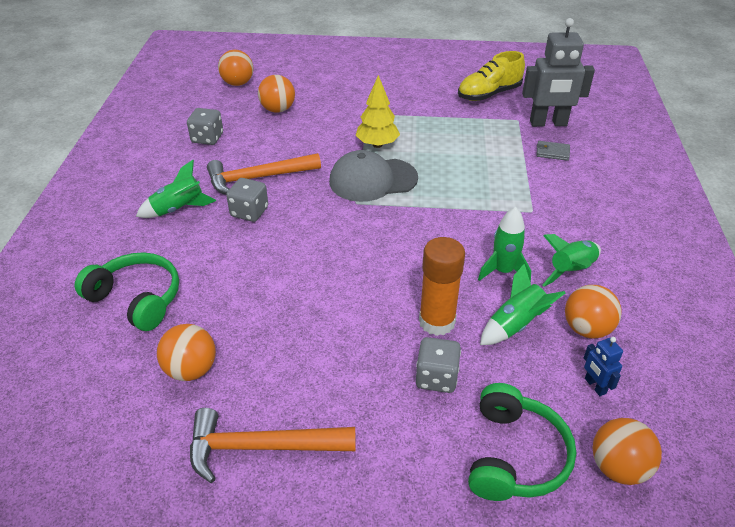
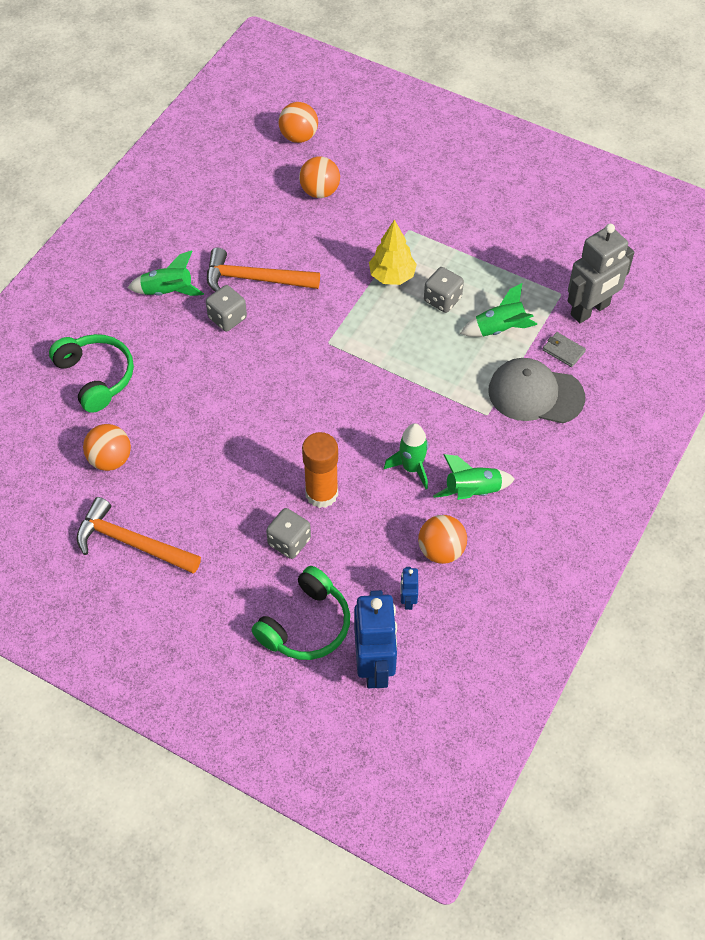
camera: 25 degrees right, 15 degrees up
grey dice [187,108,223,145] -> grey dice moved to [424,267,464,313]
grey cap [329,150,418,202] -> grey cap moved to [488,358,585,424]
yellow shoe [458,51,525,101] -> none
green rocket [480,264,565,345] -> green rocket moved to [460,283,537,337]
grey robot [522,18,595,127] -> grey robot turned 60 degrees counterclockwise [568,224,634,323]
orange ball [592,418,662,485] -> blue robot [354,590,397,688]

